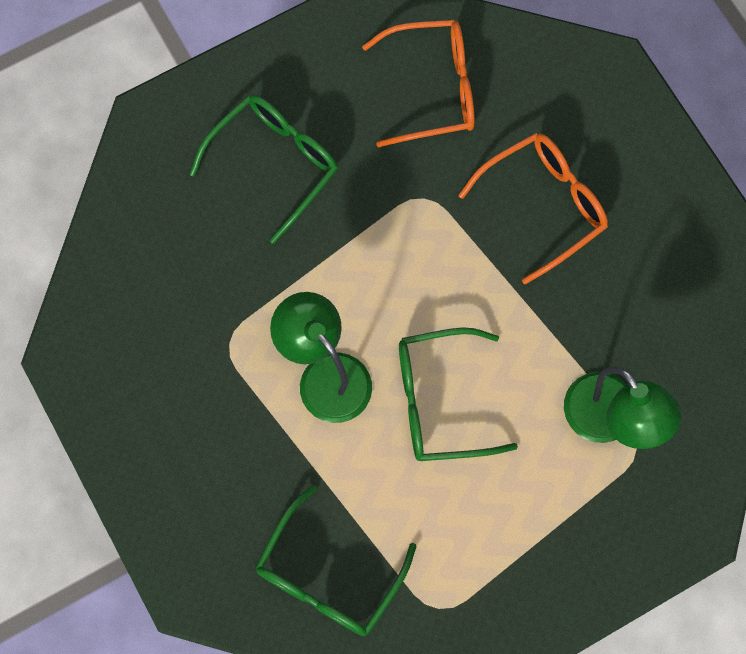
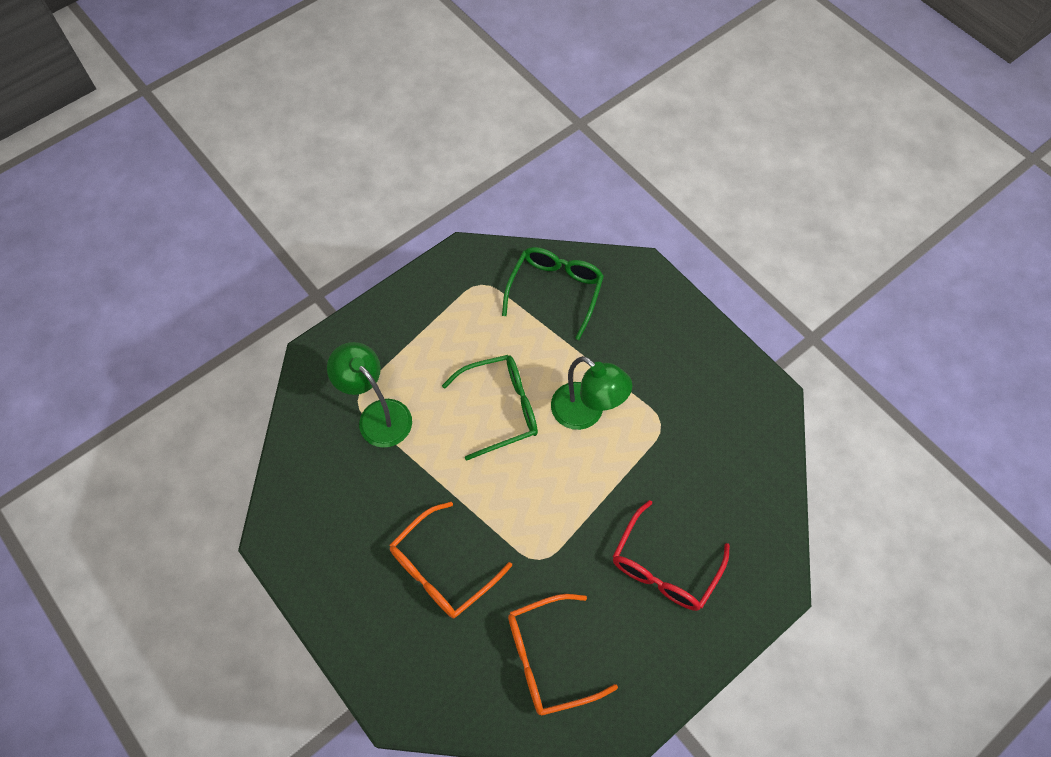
camera: 170 degrees right, 10 degrees down
green glasses [190,95,338,244] -> red glasses [613,500,730,611]

